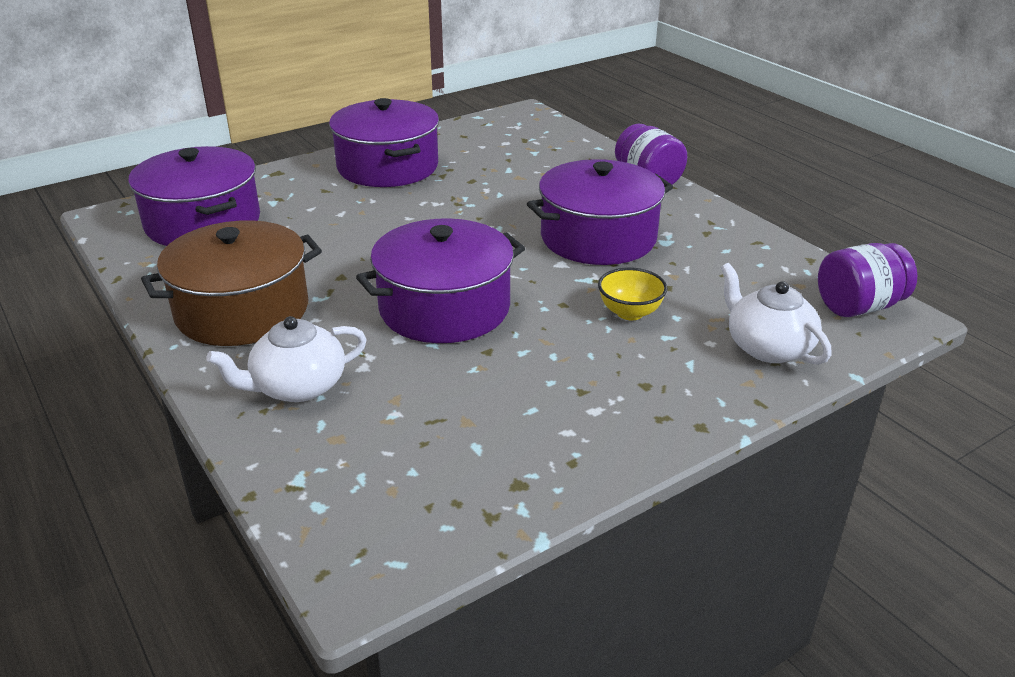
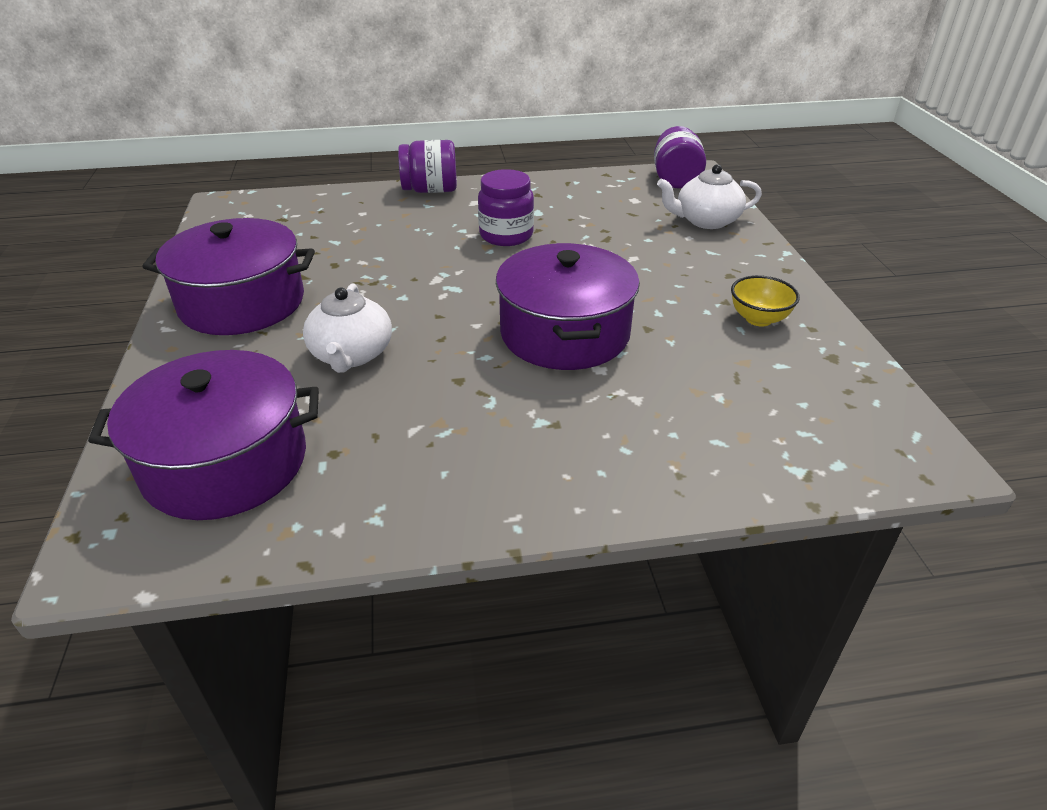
camera: 65 degrees left, 5 degrees up
brown pot [141,220,322,346] -> none
white teapot [206,316,367,402] -> white teapot moved to [303,283,392,373]
purple pot [527,159,673,265] -> purple jar [478,169,534,246]
yellow bowl [598,267,668,320] -> yellow bowl moved to [731,275,800,327]

